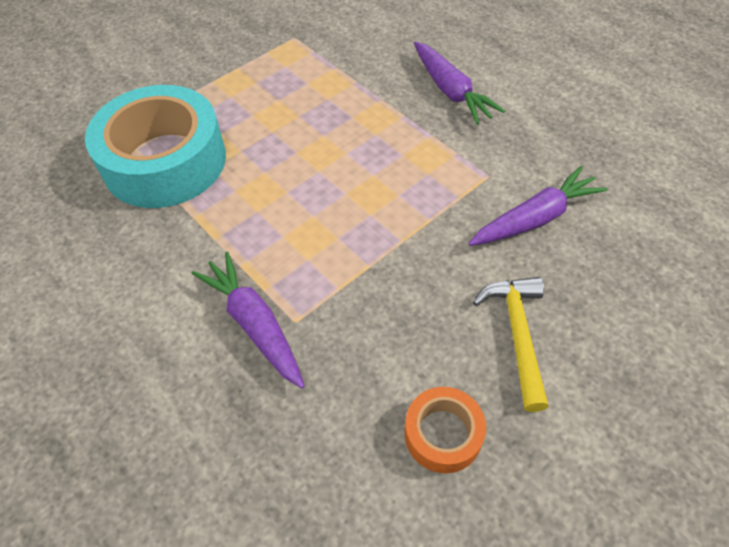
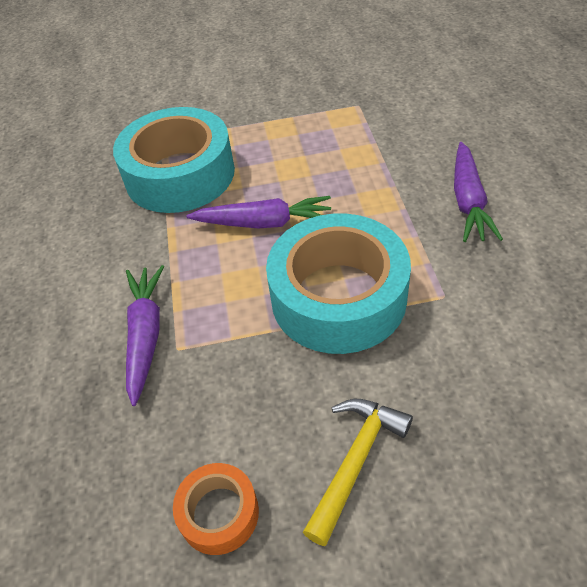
camera: 35 degrees right, 5 degrees down
purple carrot [468,166,608,246] -> purple carrot moved to [187,196,331,229]
none -> turquoise tape [266,214,411,354]

